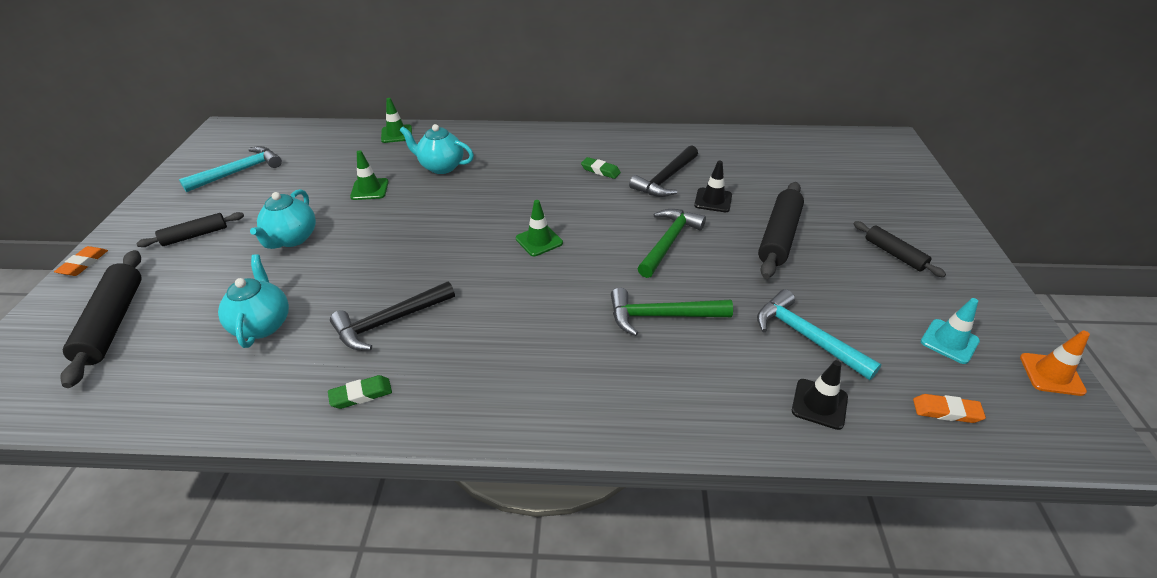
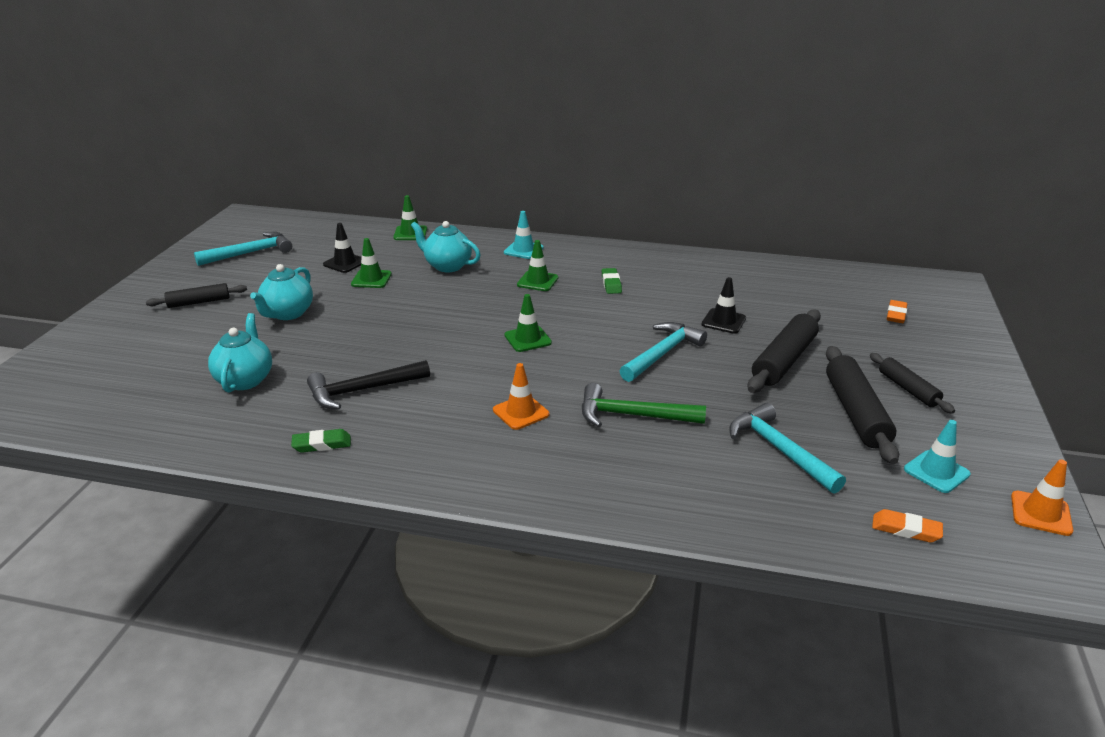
camera: 10 degrees right, 10 degrees down
orange eraser [54,246,108,276] -> orange eraser moved to [887,300,907,323]
black rolling pin [60,250,142,388] -> black rolling pin moved to [826,346,899,464]
green eraser [581,157,621,179] -> green eraser turned 45 degrees clockwise [602,268,622,294]
black hammer [629,145,698,197] -> none
green hammer [637,209,706,278] -> turquoise hammer [620,322,707,382]
black traffic cone [792,360,848,430] -> black traffic cone moved to [323,223,362,273]
none -> orange traffic cone [493,363,549,430]
none -> turquoise traffic cone [504,211,544,259]
none -> green traffic cone [517,240,558,291]

